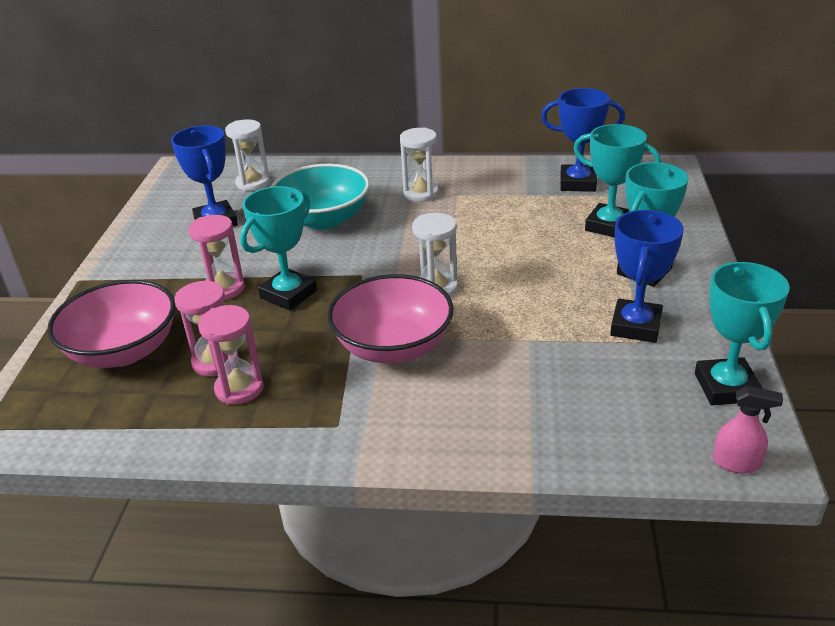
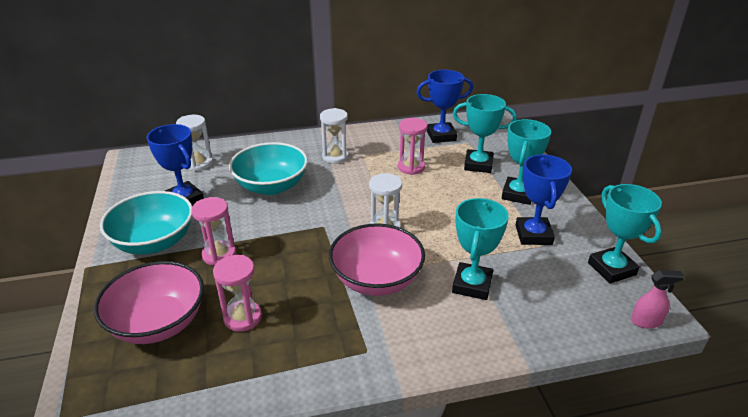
camera: 20 degrees left, 0 degrees up
pink hourglass [198,305,264,405] -> pink hourglass moved to [398,118,428,175]
turquoise trophy [240,186,317,311] -> turquoise trophy moved to [452,198,509,300]
none -> turquoise bowl [100,191,192,254]

